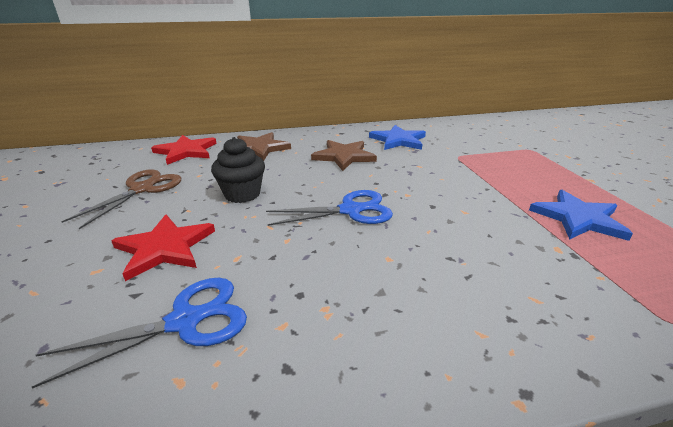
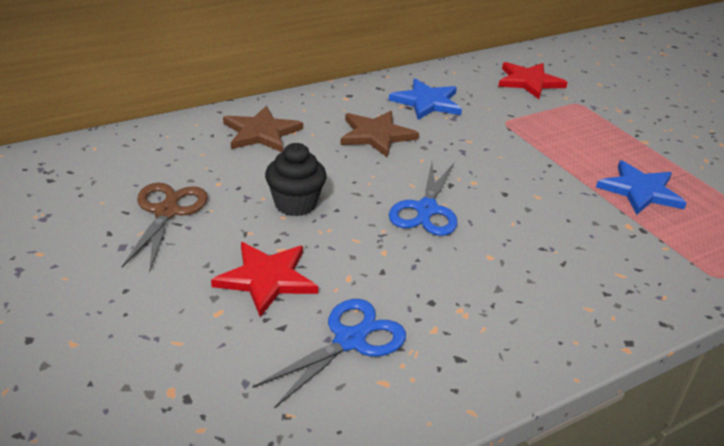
camera: 20 degrees left, 5 degrees up
red star [151,135,217,165] -> red star moved to [498,62,568,99]
blue scissors [266,190,393,226] -> blue scissors turned 135 degrees clockwise [389,162,457,236]

